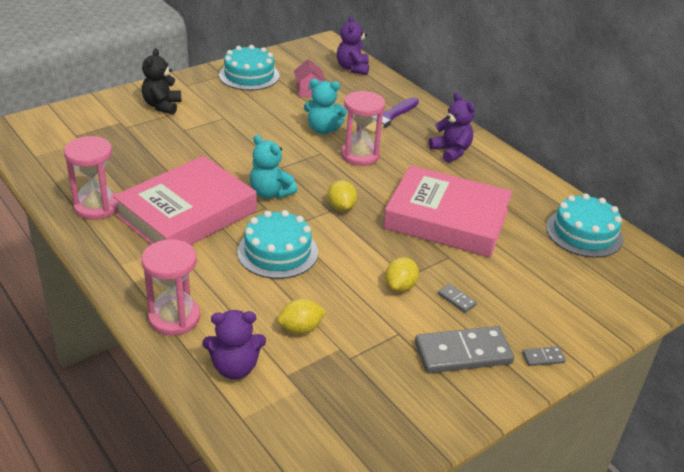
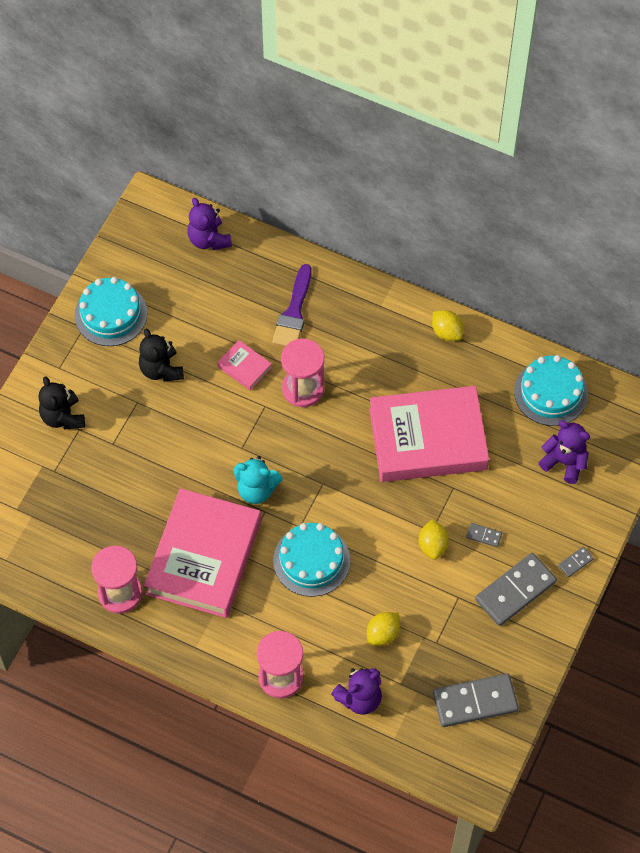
camera: 25 degrees left, 25 degrees up
pink house [294,59,325,97] -> none
turquoise teddy bear [304,79,347,134] -> pink book [217,340,272,391]
yellow lemon [328,180,357,211] -> yellow lemon moved to [432,310,463,341]
purple teddy bear [429,93,475,163] -> purple teddy bear moved to [538,421,590,484]
none -> black teddy bear [139,328,184,382]
none -> grey domino [433,674,519,727]

